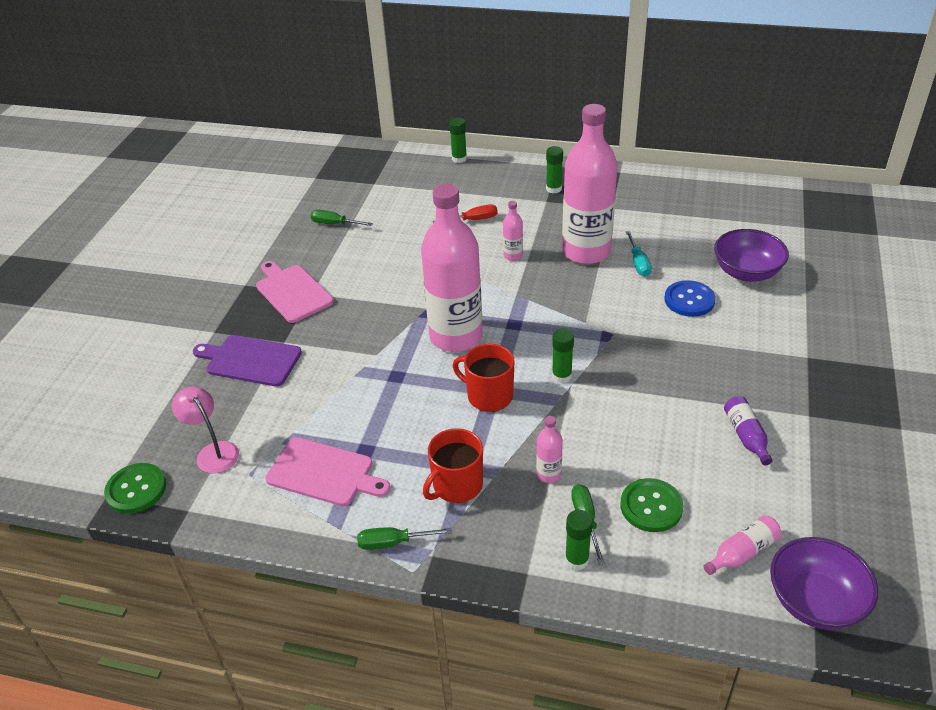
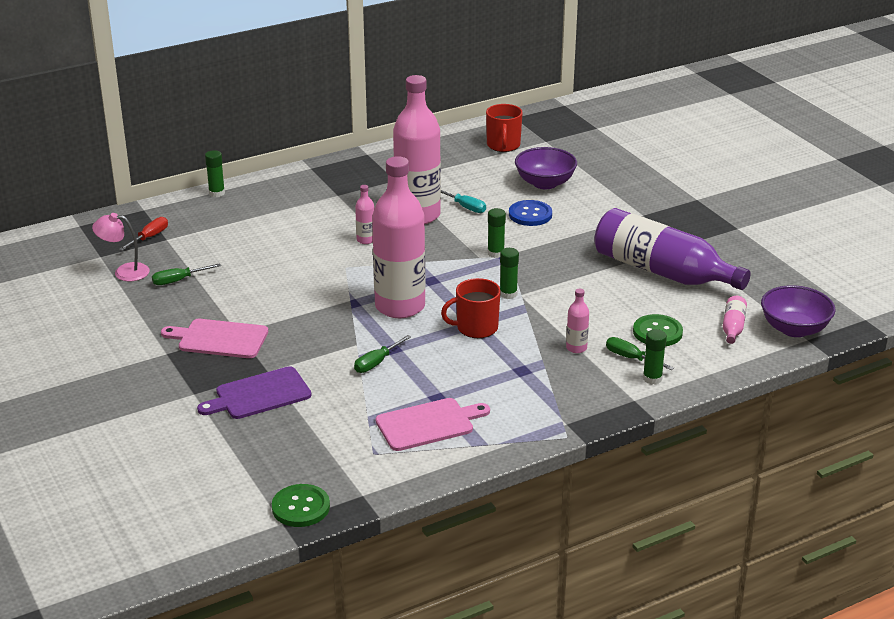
camera: 45 degrees left, 10 degrees down
pink lamp [172,386,239,474] -> pink lamp moved to [92,213,150,281]
green screwdriver [357,527,452,550] -> green screwdriver moved to [354,335,411,373]
red mug [423,428,483,503] -> red mug moved to [486,104,523,152]
red screwdriver [433,204,498,223] -> red screwdriver moved to [119,217,168,251]
green glue stick [546,146,563,194] -> green glue stick moved to [488,208,506,258]
purple bottle [724,396,773,466] -> purple bottle [594,208,751,290], size x2.50

